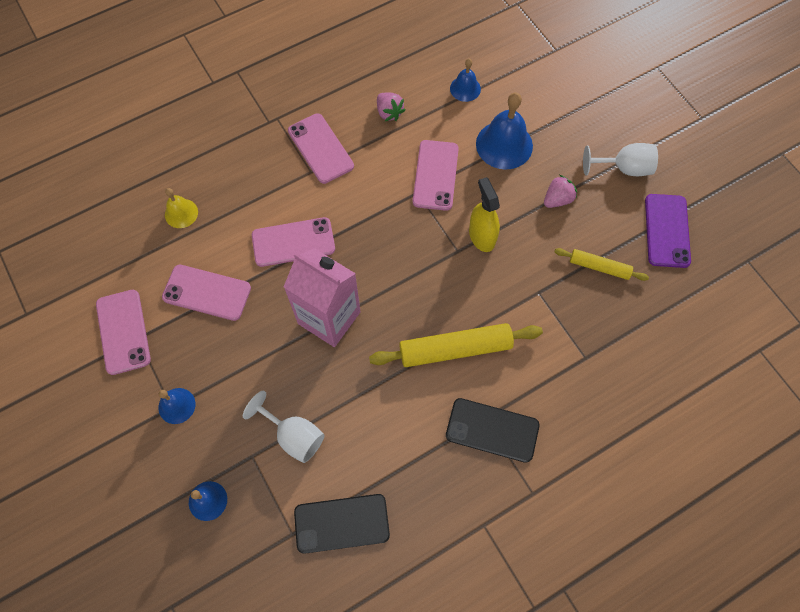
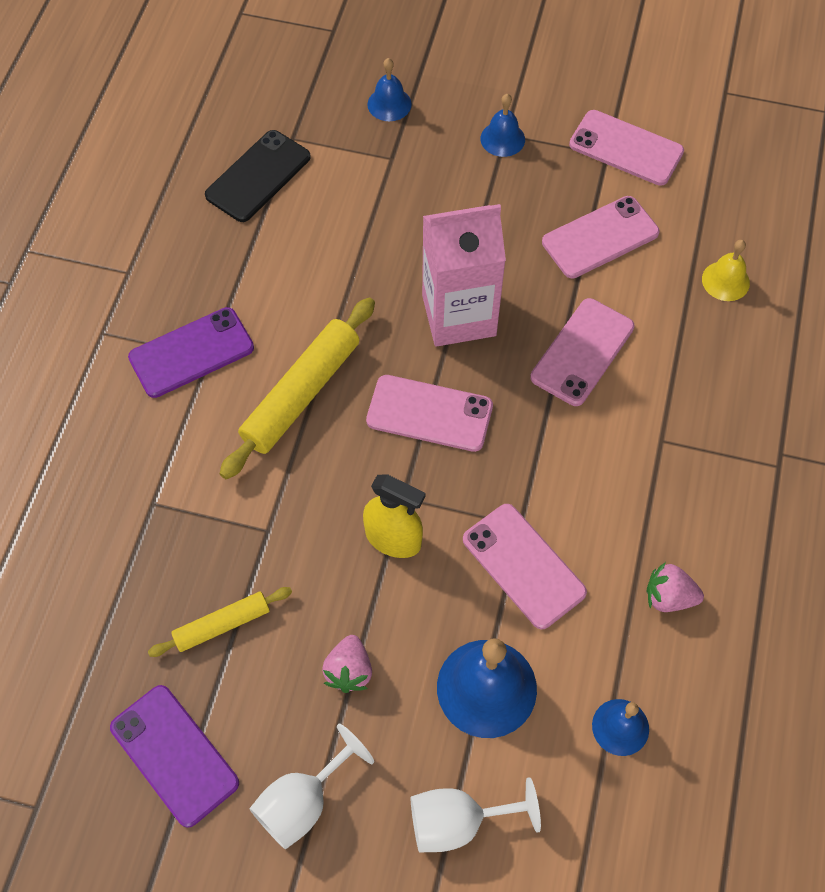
camera: 135 degrees right, 5 degrees down
white goblet [243,391,325,463] -> white goblet moved to [411,777,541,852]
pink phone [288,113,354,184] -> pink phone moved to [366,375,493,452]
black phone [446,398,540,463] -> purple phone [128,307,254,398]

